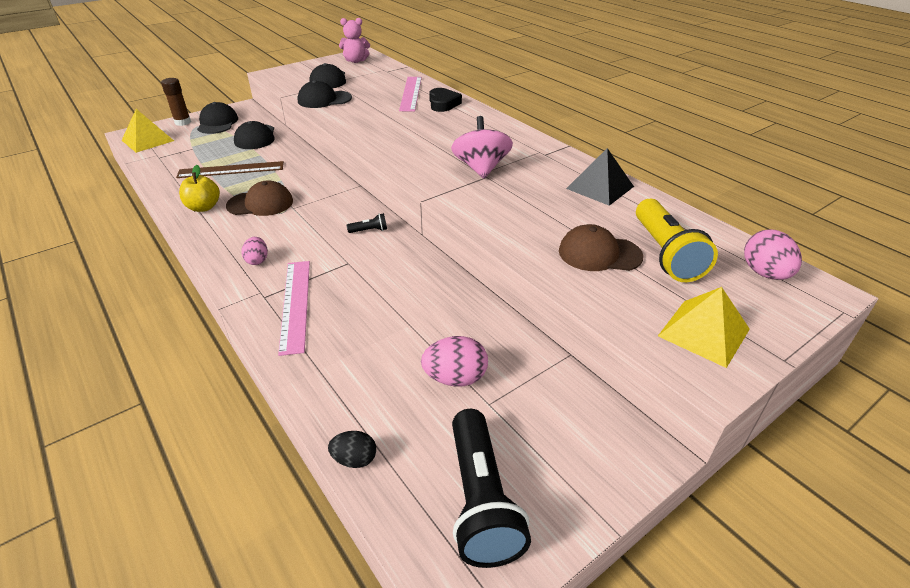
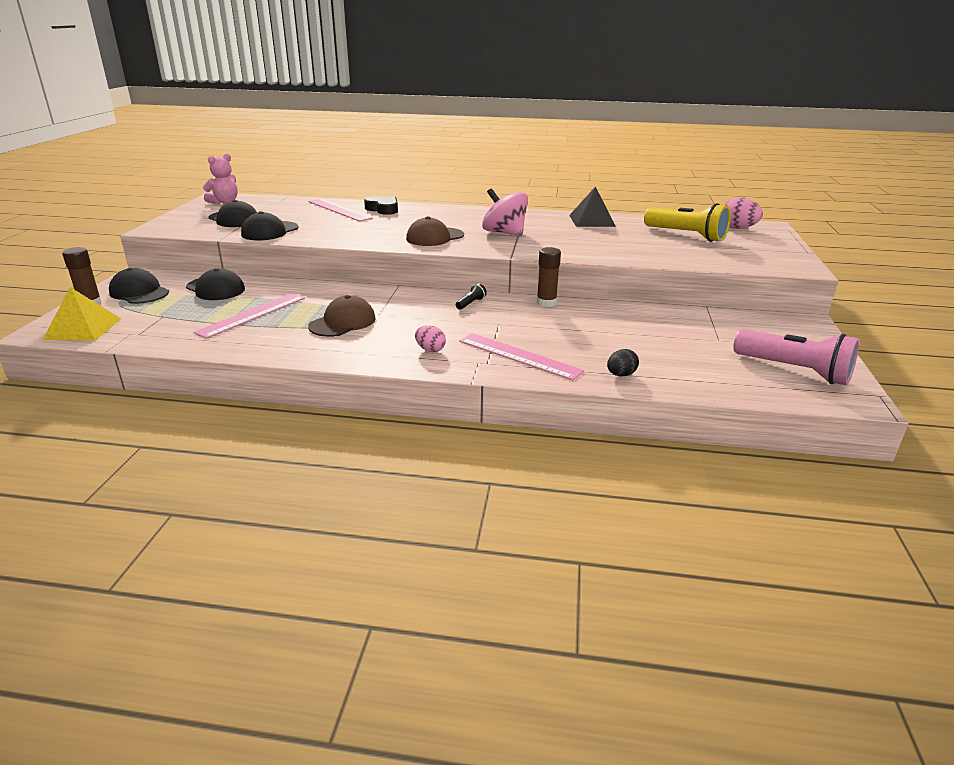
camera: 45 degrees left, 10 degrees down
brown ruler [176,161,284,178] -> pink ruler [193,293,305,339]
yellow apple [179,165,220,212] -> none
black egg [328,431,376,468] -> black egg moved to [607,349,639,376]
pink egg [421,336,488,386] -> none
black flashlight [452,409,531,568] -> pink flashlight [733,329,859,385]
brown cap [559,224,644,271] -> brown cap moved to [406,216,464,246]
yellow pyramid [658,287,750,368] -> none
none -> brown glue stick [537,247,561,307]

